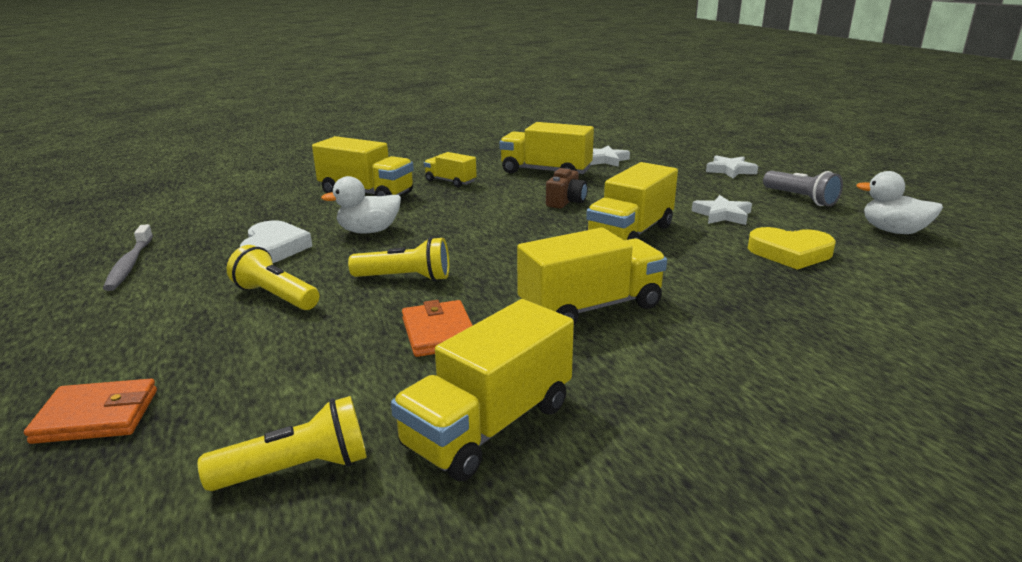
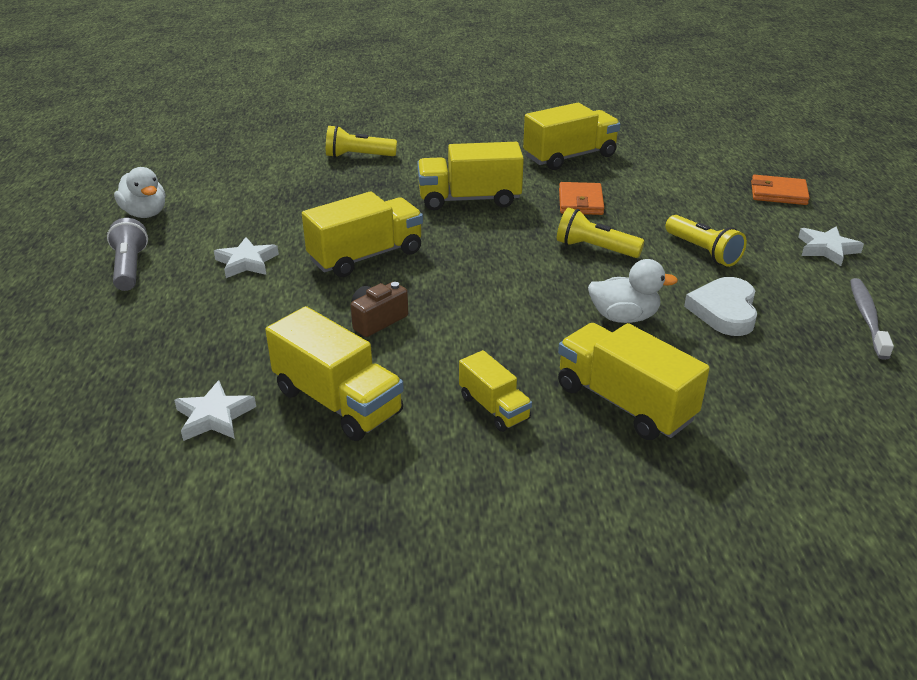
camera: 160 degrees left, 10 degrees up
yellow flashlight [198,396,367,491] -> yellow flashlight moved to [326,125,397,158]
white star [706,155,758,179] -> white star moved to [798,226,864,266]
yellow heart [748,227,835,270] -> none

